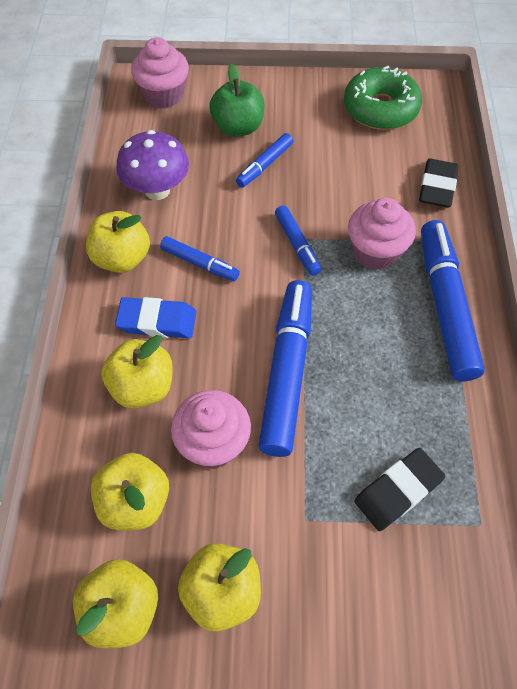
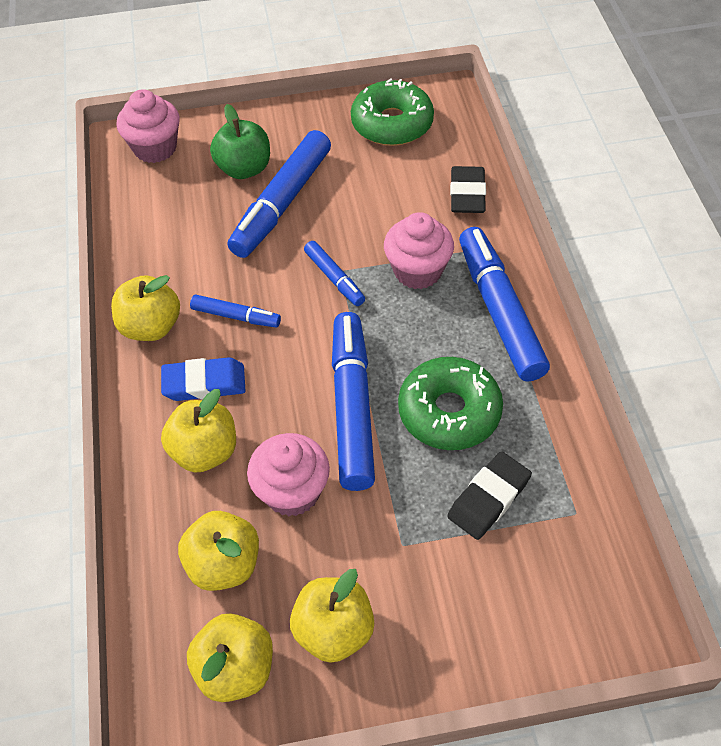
camera: 10 degrees left, 5 degrees down
purple mushroom [116,130,189,200] -> none
blue marker [236,133,293,187] -> blue marker [228,130,331,258], size x1.97
none -> green donut [398,357,503,450]

